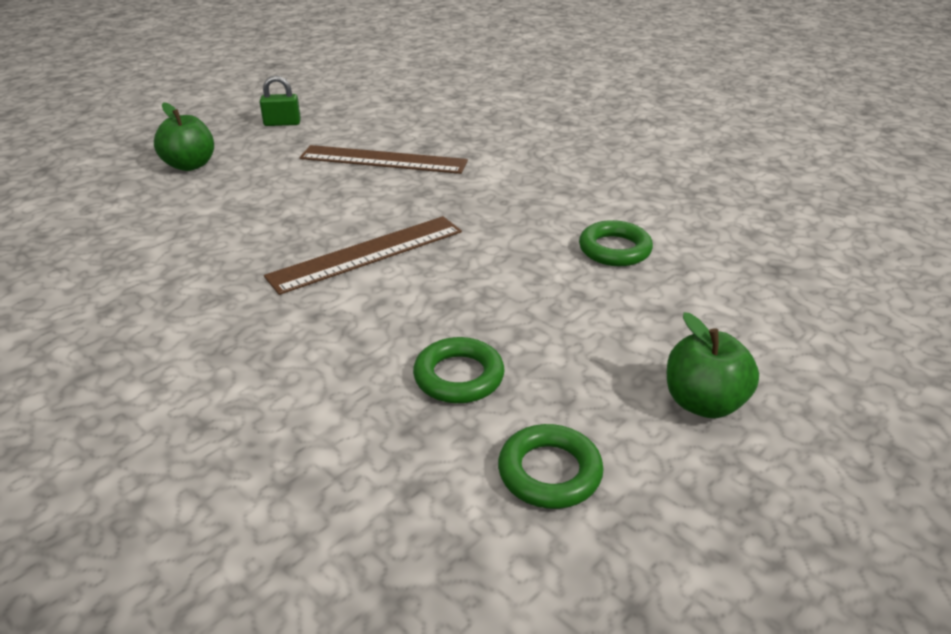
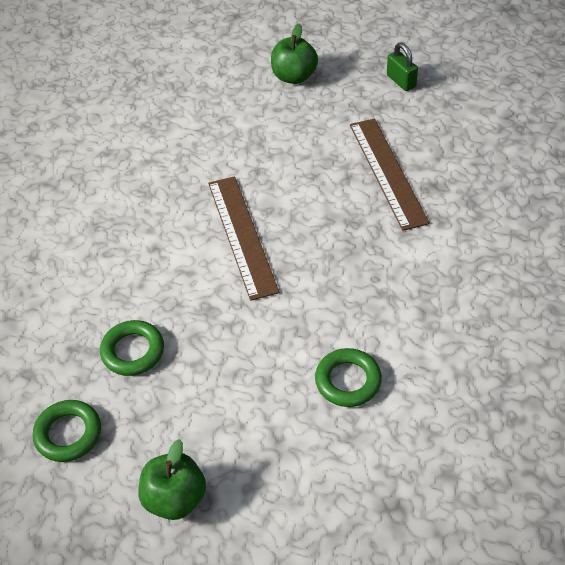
camera: 65 degrees right, 15 degrees up
brown ruler [264,216,462,295] -> brown ruler turned 45 degrees clockwise [208,176,279,301]

